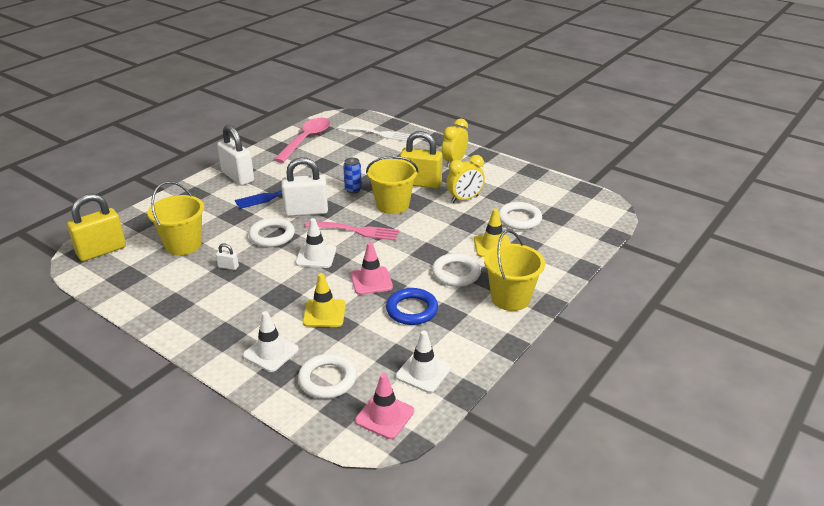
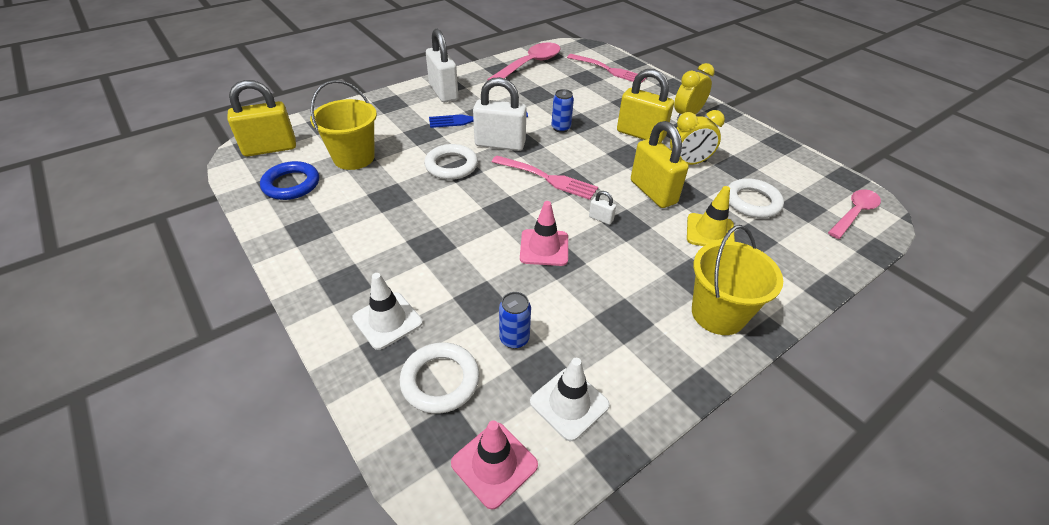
camera: 15 degrees right, 10 degrees up
white padlock [216,244,239,270] -> white padlock moved to [589,191,616,225]
white traffic cone [295,218,336,268] -> none
yellow traffic cone [303,273,346,327] -> none
white fork [338,125,411,142] -> pink fork [567,54,647,82]
yellow bucket [366,156,419,214] -> none
blue ring [386,288,438,325] -> blue ring moved to [260,161,319,200]
white ring [432,253,481,287] -> none
none -> blue can [499,292,531,349]
none -> yellow padlock [631,121,689,208]
none -> pink spoon [828,189,881,239]

